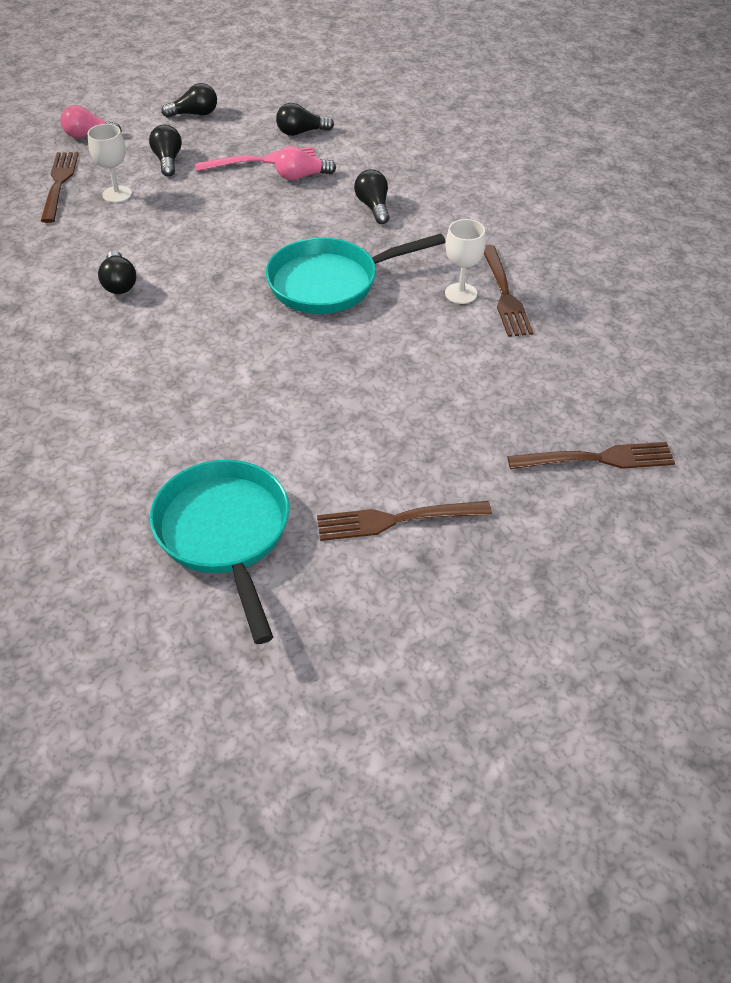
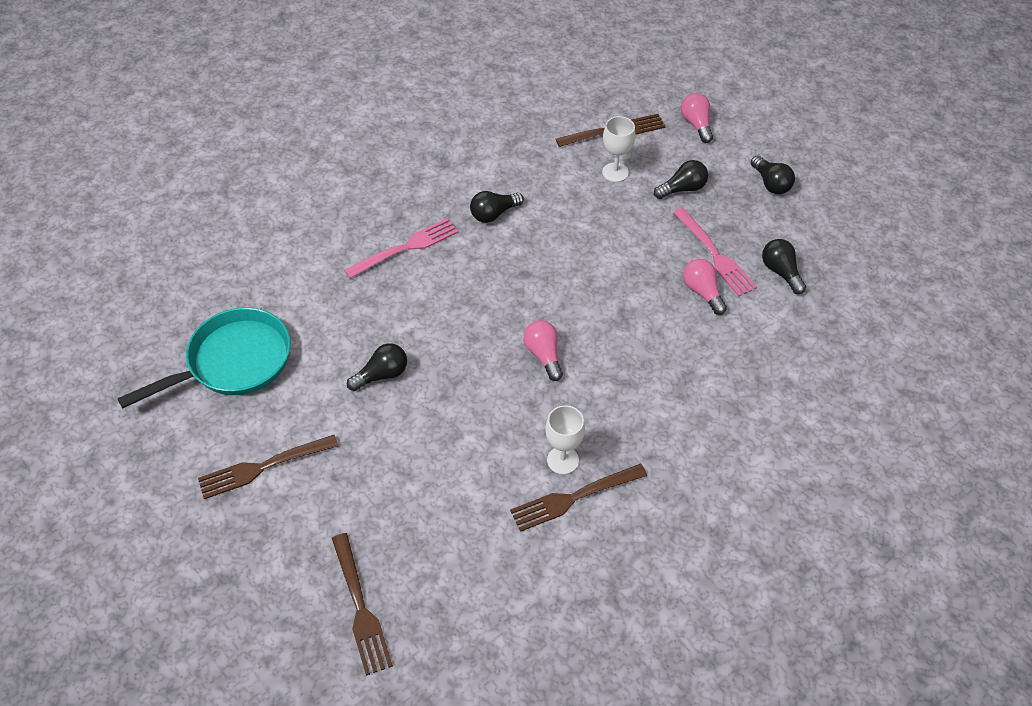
camera: 75 degrees right, 5 degrees up
turquoise pan [266,233,445,314] -> pink light bulb [523,320,563,381]
brown fork [317,501,492,541] -> brown fork turned 90 degrees counterclockwise [198,435,339,499]
black light bulb [354,169,390,224] -> black light bulb moved to [347,343,407,391]
none -> pink fork [344,218,458,278]

